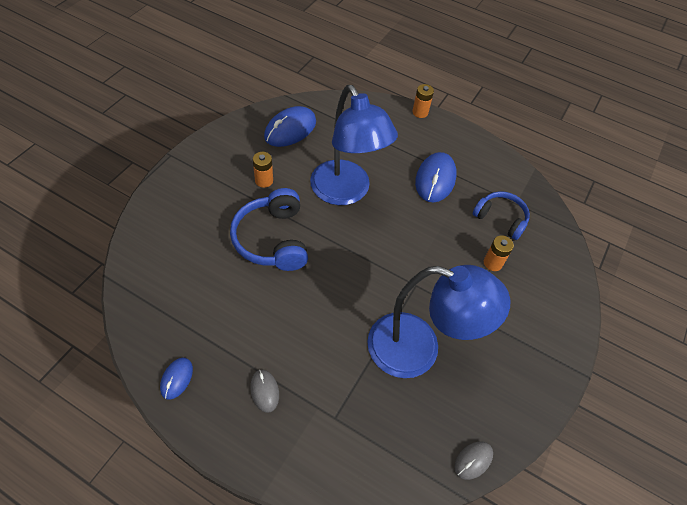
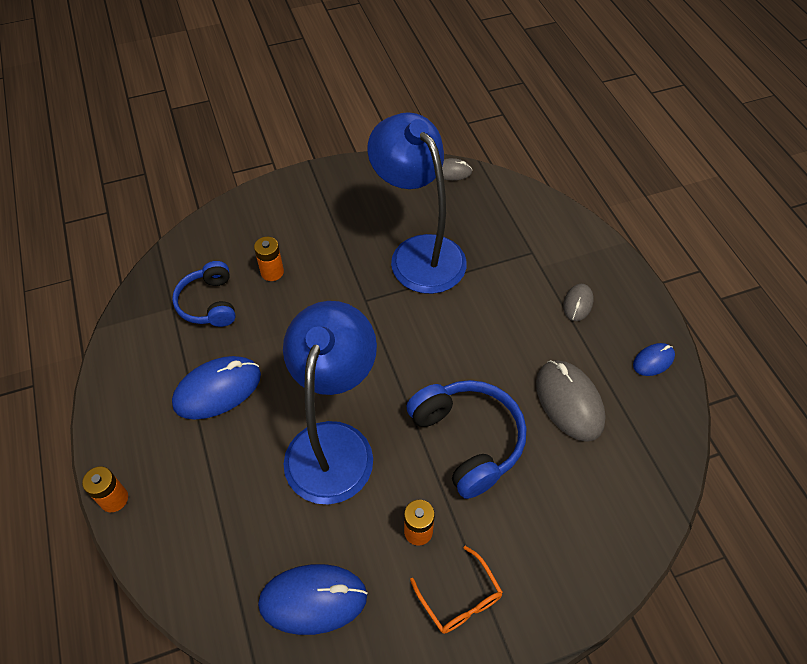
camera: 135 degrees left, 0 degrees up
blue headphones [230,188,308,271] -> blue headphones turned 60 degrees counterclockwise [406,380,526,499]
none -> orange glasses [410,546,503,634]
none -> grey mouse [536,360,606,442]

